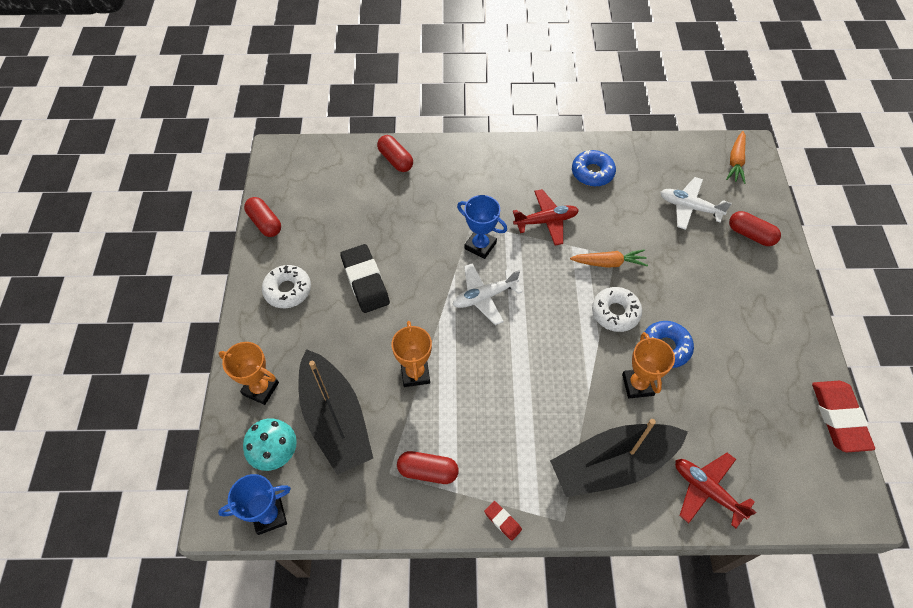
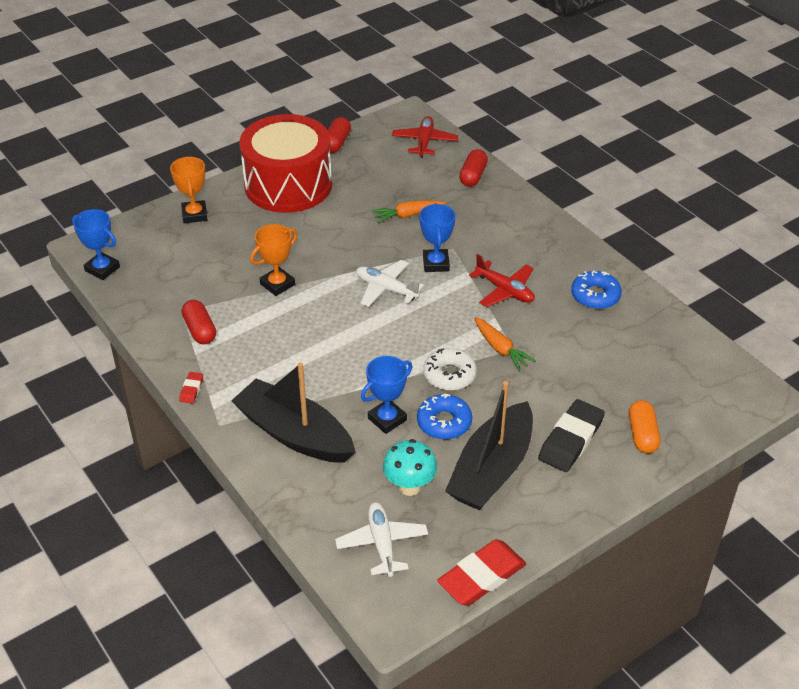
camera: 55 degrees right, 15 degrees down
turquoise mushroom [243,418,297,471] -> turquoise mushroom moved to [383,439,437,496]
white donut [262,265,311,308] -> red drum [239,114,332,213]
black boat [299,349,373,475] -> black boat moved to [445,381,533,510]
black eraser [340,244,390,313] -> black eraser moved to [538,399,605,472]
orange trophy [622,332,675,398] -> blue trophy [361,356,413,434]
white plane [660,177,732,230] -> white plane moved to [335,502,428,577]
red plane [675,453,756,528] -> red plane moved to [392,116,458,158]
orange carrot [726,131,746,184] -> orange carrot moved to [372,200,446,223]
red capsule [729,211,781,246] -> orange capsule [629,400,661,454]

